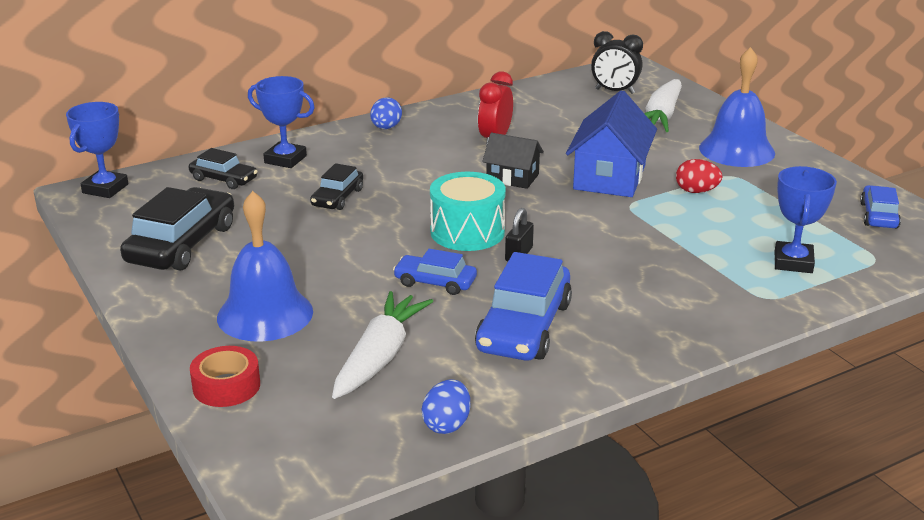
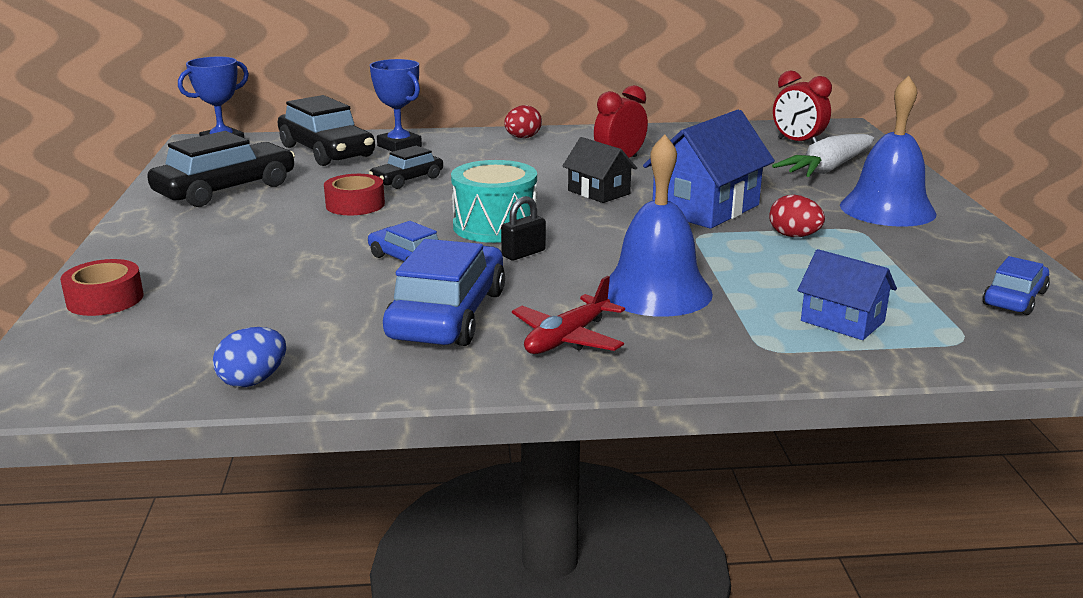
camera: 25 degrees right, 5 degrees down
black car [189,148,258,189] -> black car [278,95,375,166], size x1.79
blue bell [217,191,313,342] -> blue bell moved to [608,134,713,317]
white carrot [332,291,433,399] -> none
blue egg [370,97,402,129] -> red egg [504,105,542,138]
blue car [475,252,572,361] -> blue car turned 150 degrees clockwise [383,239,505,346]
black clock [591,31,643,94] -> red clock [773,70,832,143]
blue trophy [775,166,837,273] -> blue house [798,249,897,340]
none -> red tape [324,174,385,215]
none -> red plane [512,276,625,354]

